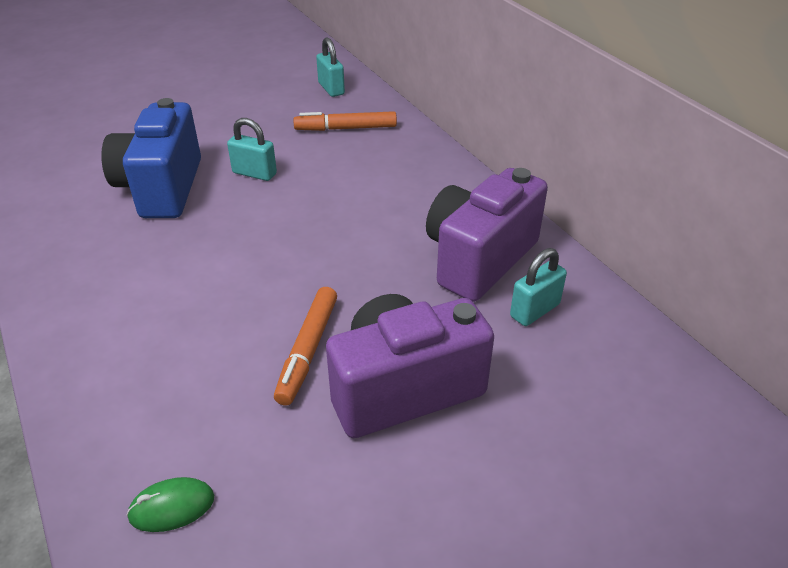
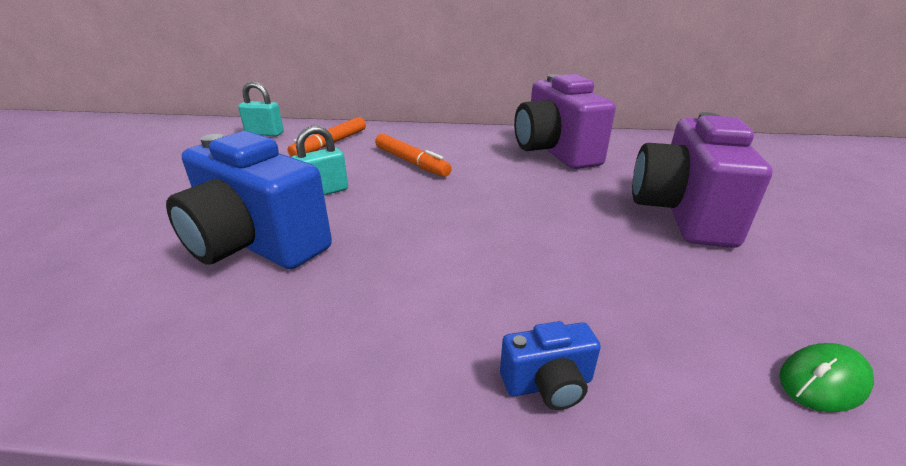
camera: 55 degrees left, 10 degrees down
green mouse [126,477,214,532] -> green mouse turned 45 degrees clockwise [779,343,874,412]
orange marker [274,287,337,406] -> orange marker moved to [375,133,452,177]
turquoise padlock [510,248,567,326] -> none
none -> blue camera [500,321,601,410]

